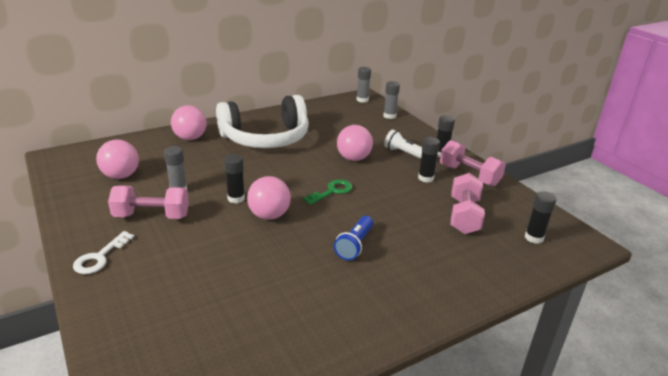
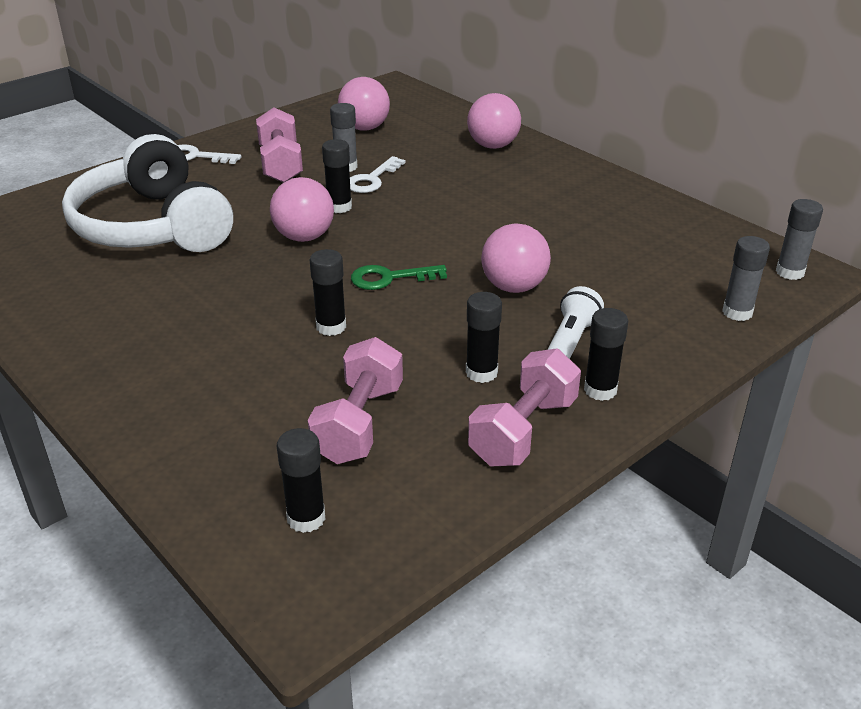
camera: 80 degrees right, 5 degrees up
white headphones [216,95,309,148] -> white headphones moved to [62,134,233,252]
green key [303,179,352,205] -> green key turned 135 degrees clockwise [351,265,447,290]
blue flashlight [334,216,373,260] -> none
pink dumbbell [451,173,485,234] -> pink dumbbell turned 75 degrees counterclockwise [308,337,403,464]
none -> black glue stick [310,249,346,336]
none -> white key [350,156,406,193]

